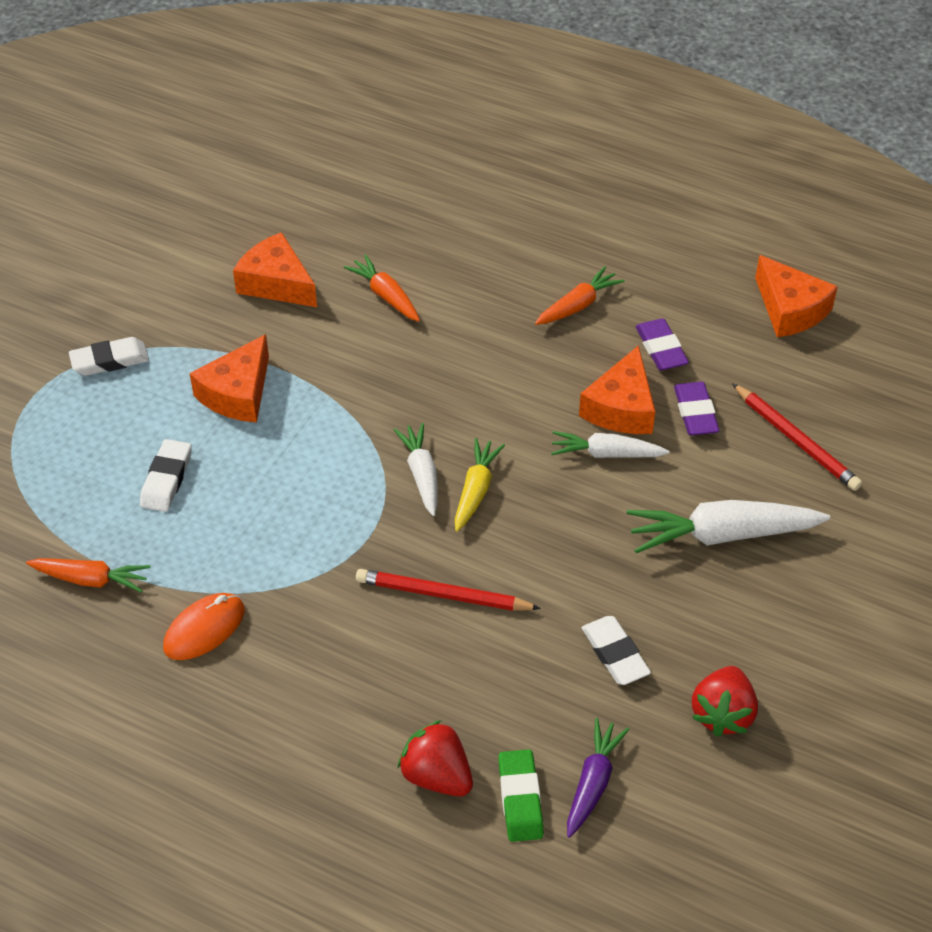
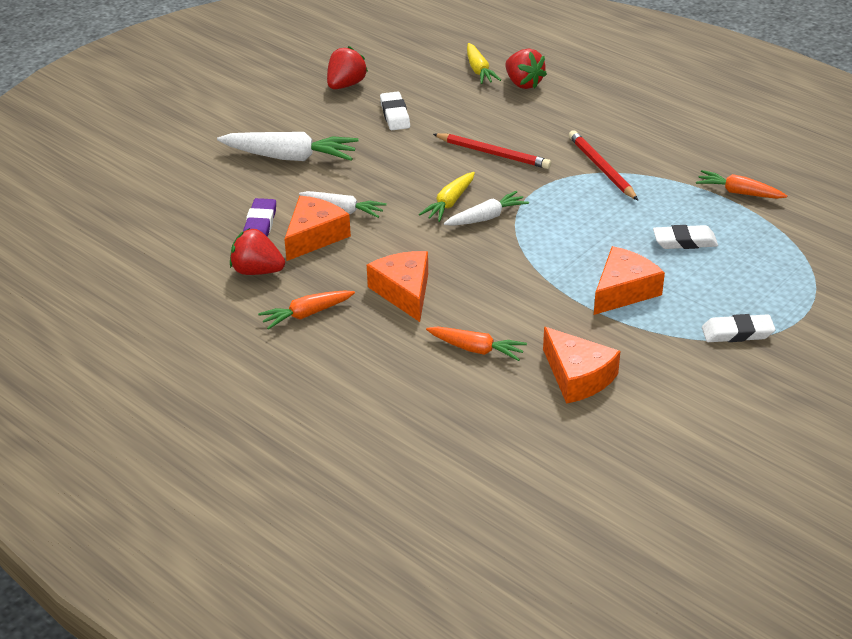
camera: 165 degrees left, 10 degrees down
white eraser [140,439,192,512] -> white eraser turned 60 degrees clockwise [653,225,718,249]
orange mouse [163,593,245,660] -> none
orange carrot [344,254,420,322] -> orange carrot turned 45 degrees counterclockwise [426,327,527,361]
white carrot [394,423,438,516] -> white carrot turned 120 degrees counterclockwise [444,191,529,226]
green eraser [498,749,544,842] -> yellow carrot [467,43,501,84]
purple carrot [567,718,630,838] -> none
purple eraser [635,319,689,371] -> red strawberry [230,228,285,275]
red pencil [732,383,862,491] -> red pencil moved to [569,130,638,200]
orange cheese [755,255,838,337] -> orange cheese moved to [367,251,428,322]

